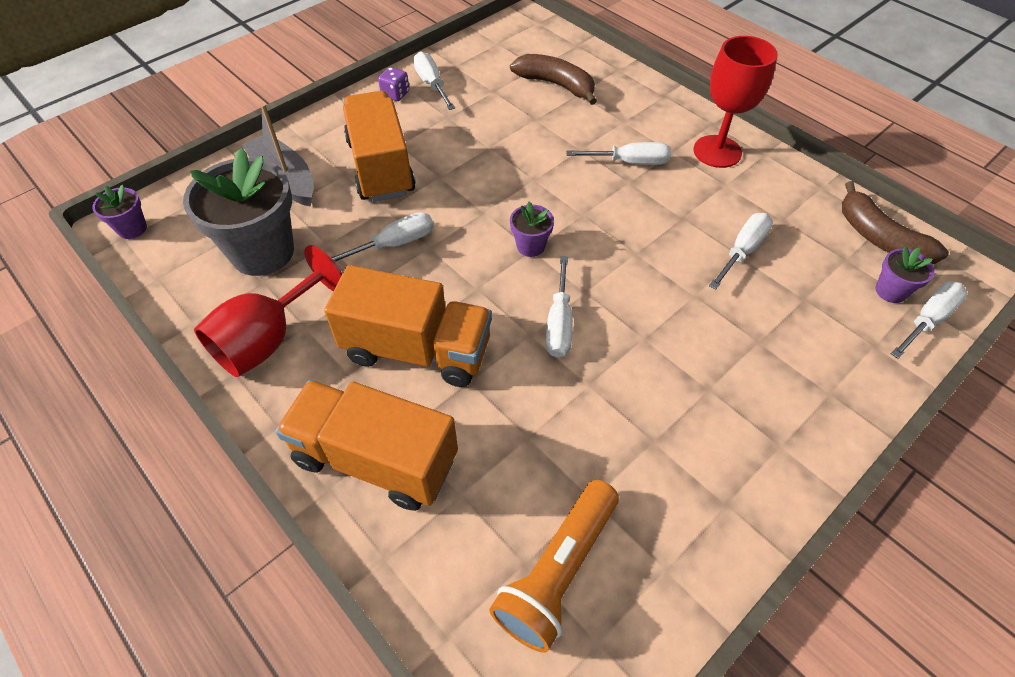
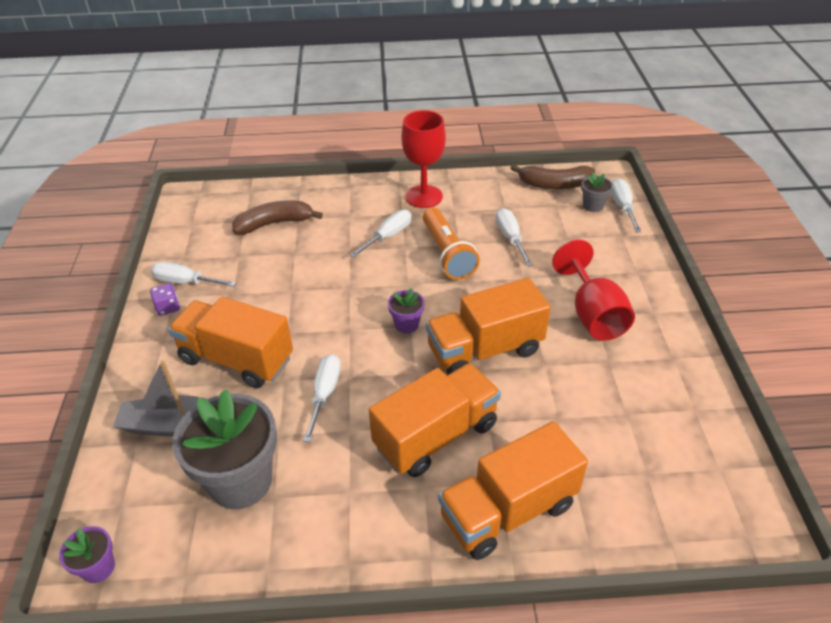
camera: 50 degrees left, 10 degrees down
red goblet [194,245,343,377] -> red goblet moved to [552,240,635,341]
orange flashlight [489,480,619,653] -> orange flashlight moved to [423,208,480,280]
white screwdriver [546,256,573,358] -> orange truck [426,278,551,375]
purple flower pot [875,246,934,303] -> grey flower pot [581,172,613,212]

